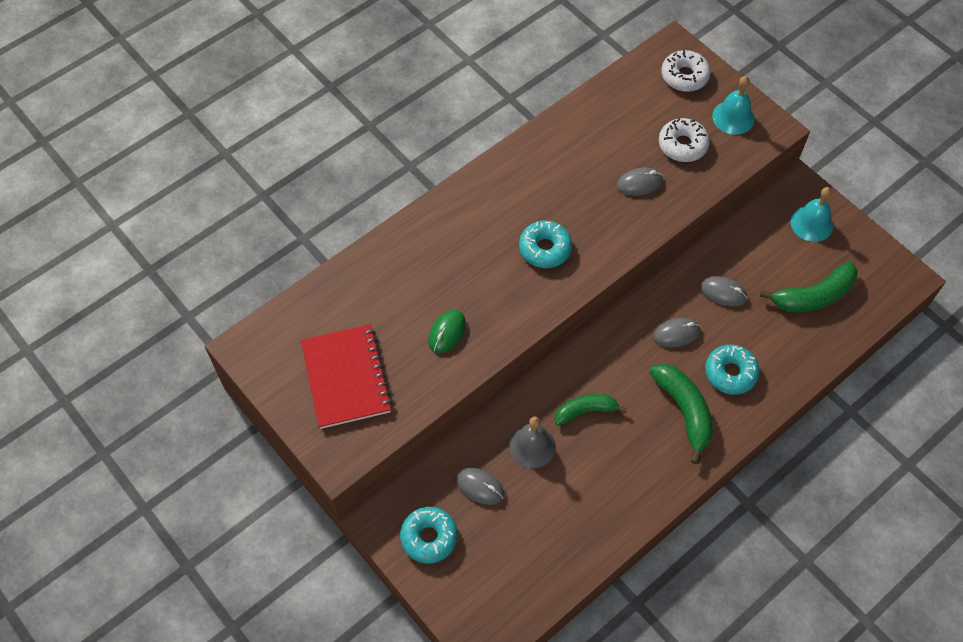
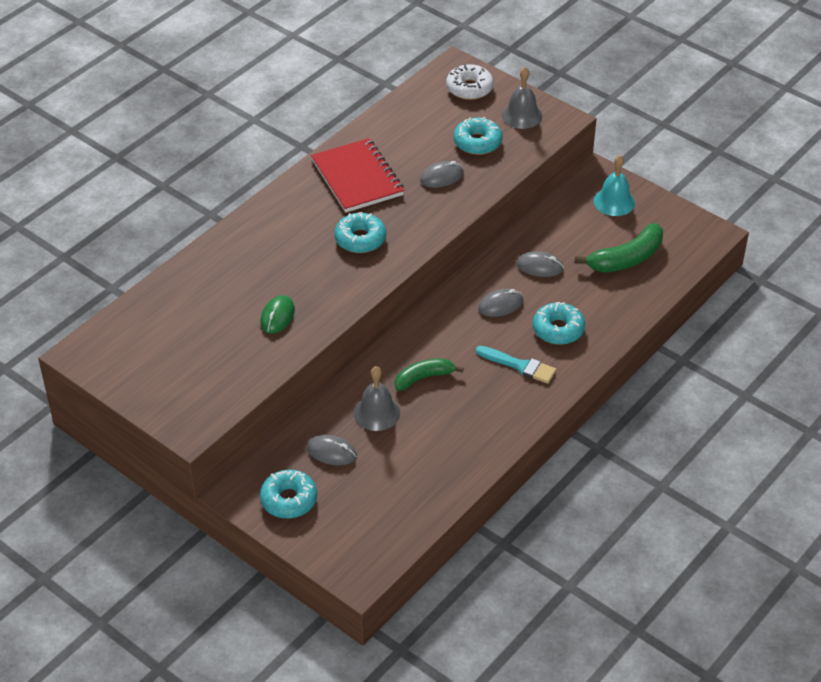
camera: 10 degrees left, 15 degrees down
red notebook [301,324,392,429] -> red notebook moved to [311,138,404,213]
green banana [650,364,713,464] -> turquoise brush [476,346,556,384]
white donut [659,118,710,162] -> turquoise donut [454,117,503,155]
turquoise bell [712,76,755,135] -> grey bell [502,67,543,129]

